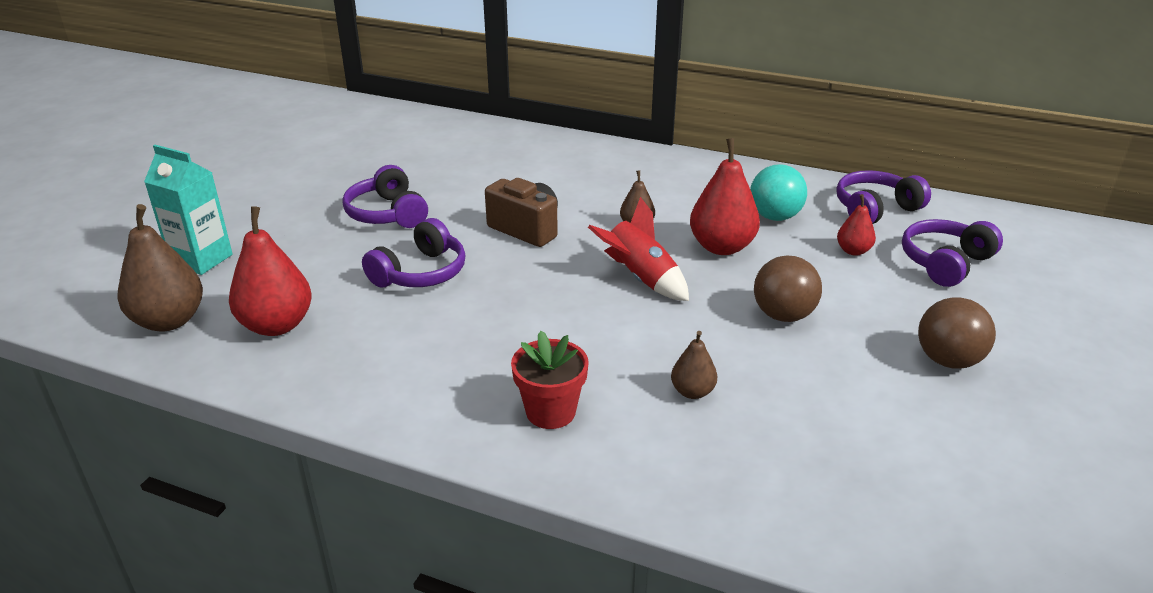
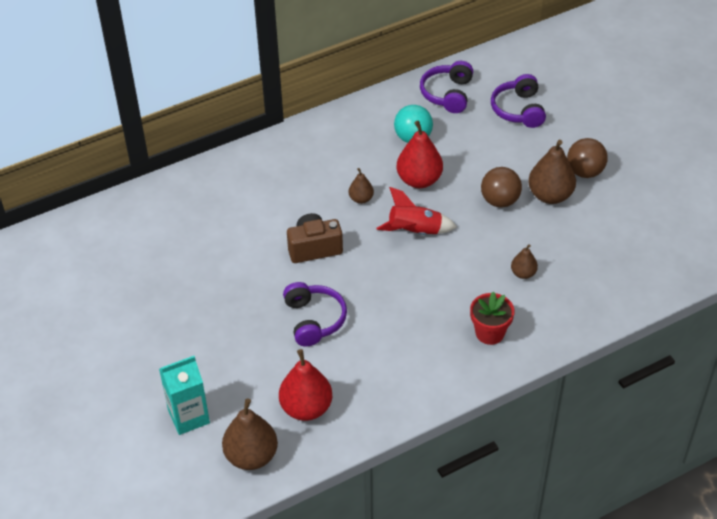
camera: 50 degrees left, 15 degrees up
purple headphones [342,165,428,228] -> none
red pear [837,194,876,256] -> none
none -> brown pear [528,140,576,204]

